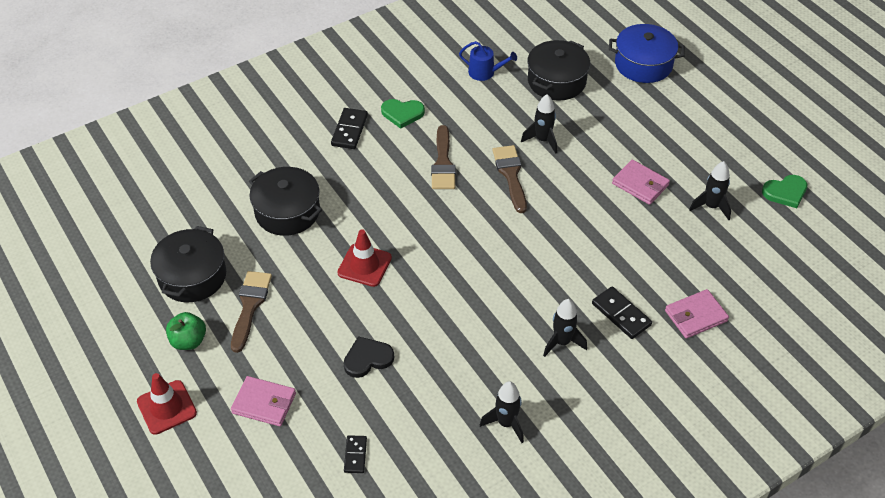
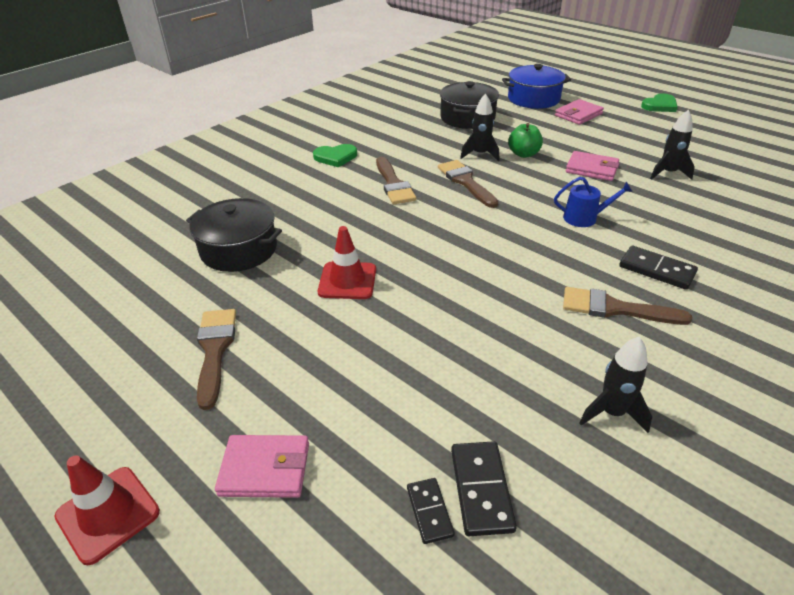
camera: 15 degrees left, 10 degrees down
black pot [150,226,226,302] -> none
green apple [166,312,206,350] -> green apple moved to [508,123,543,158]
black domino [331,108,368,149] -> black domino moved to [451,441,517,536]
black heart [343,336,394,378] -> none
blue watering can [459,41,517,81] -> blue watering can moved to [554,177,633,227]
black rocket [543,299,587,357] -> brown brush [563,287,692,325]
pink wallet [665,289,729,339] -> pink wallet moved to [555,99,604,125]
green heart [762,175,808,208] -> green heart moved to [641,93,677,112]

